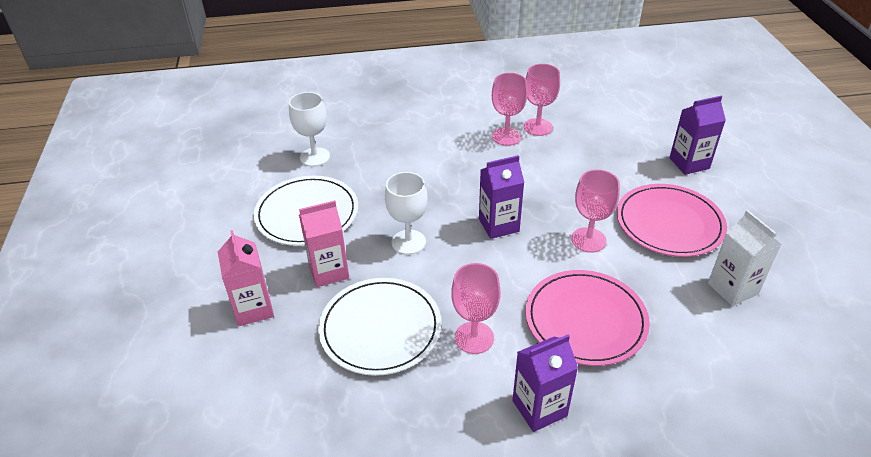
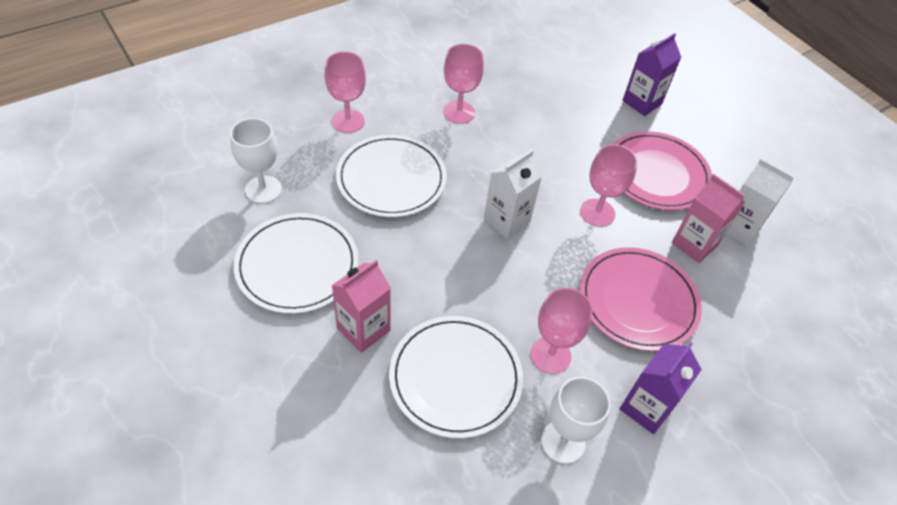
camera: 30 degrees left, 10 degrees up
pink carton [218,230,274,326] -> pink carton moved to [672,174,745,263]
white goblet [385,172,427,255] -> white goblet moved to [541,377,611,464]
purple carton [479,155,525,239] -> white carton [484,150,542,239]
pink goblet [524,64,560,136] -> pink goblet moved to [325,51,366,133]
none -> white plate [336,135,447,217]

